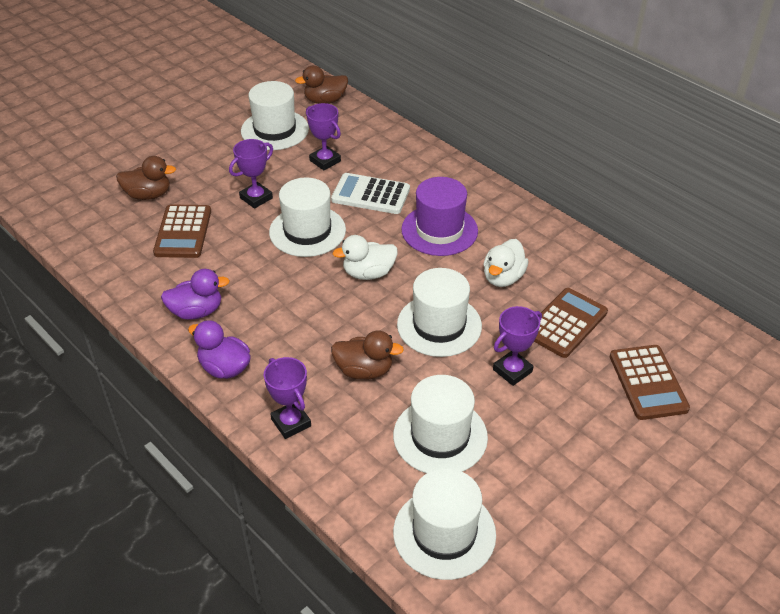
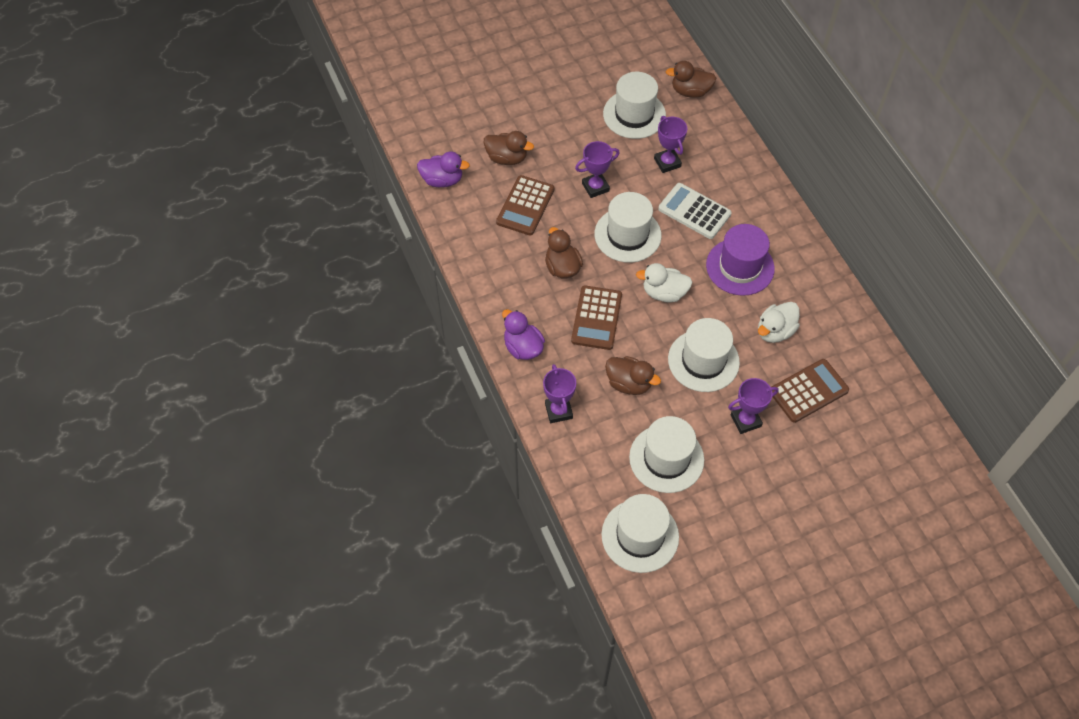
camera: 20 degrees right, 15 degrees up
purple duck [161,269,230,320] -> purple duck moved to [417,152,470,187]
brown calculator [610,345,690,420] -> brown calculator moved to [571,286,622,350]
none -> brown duck [545,227,583,279]

